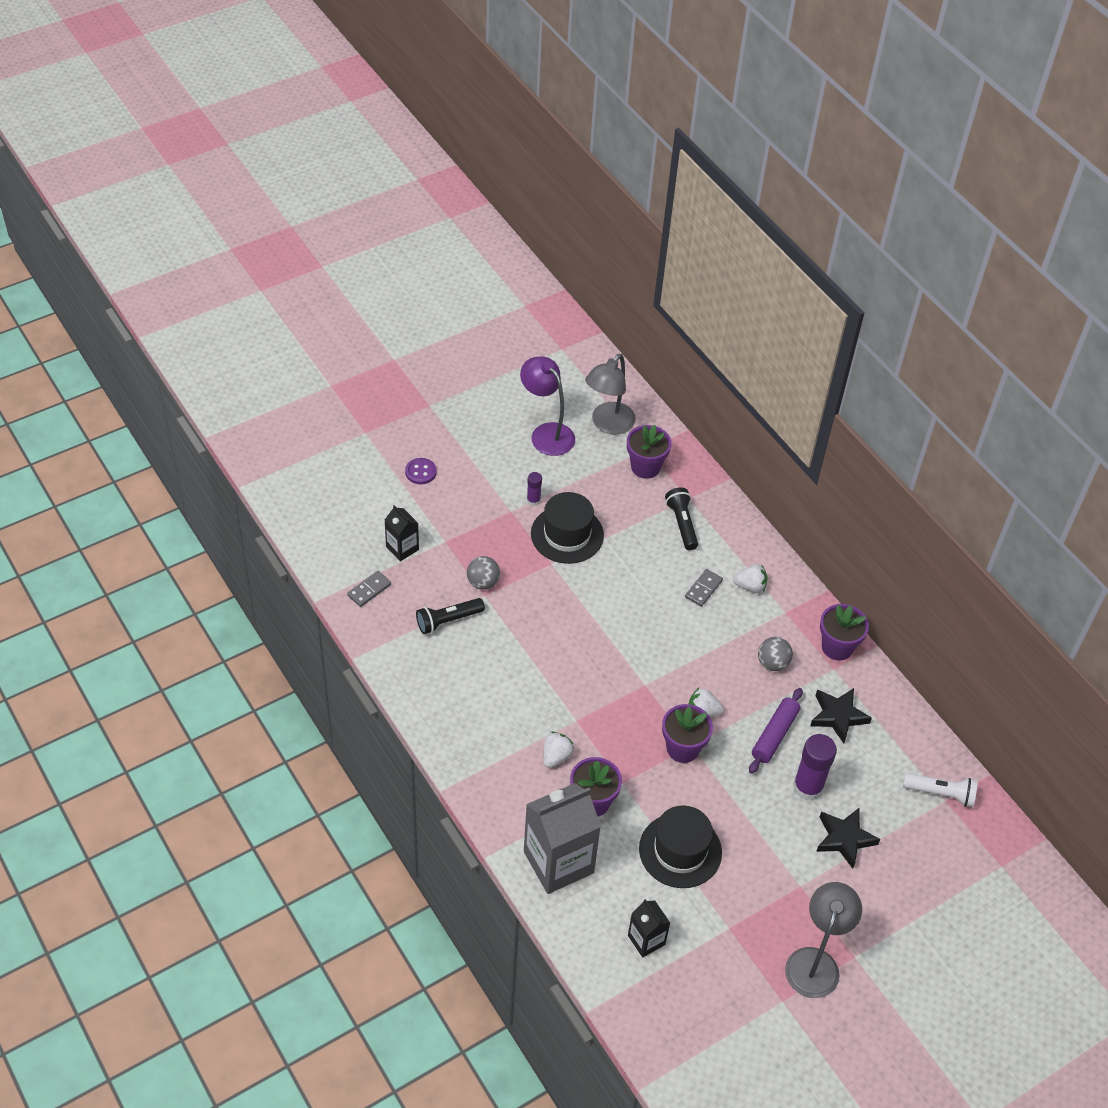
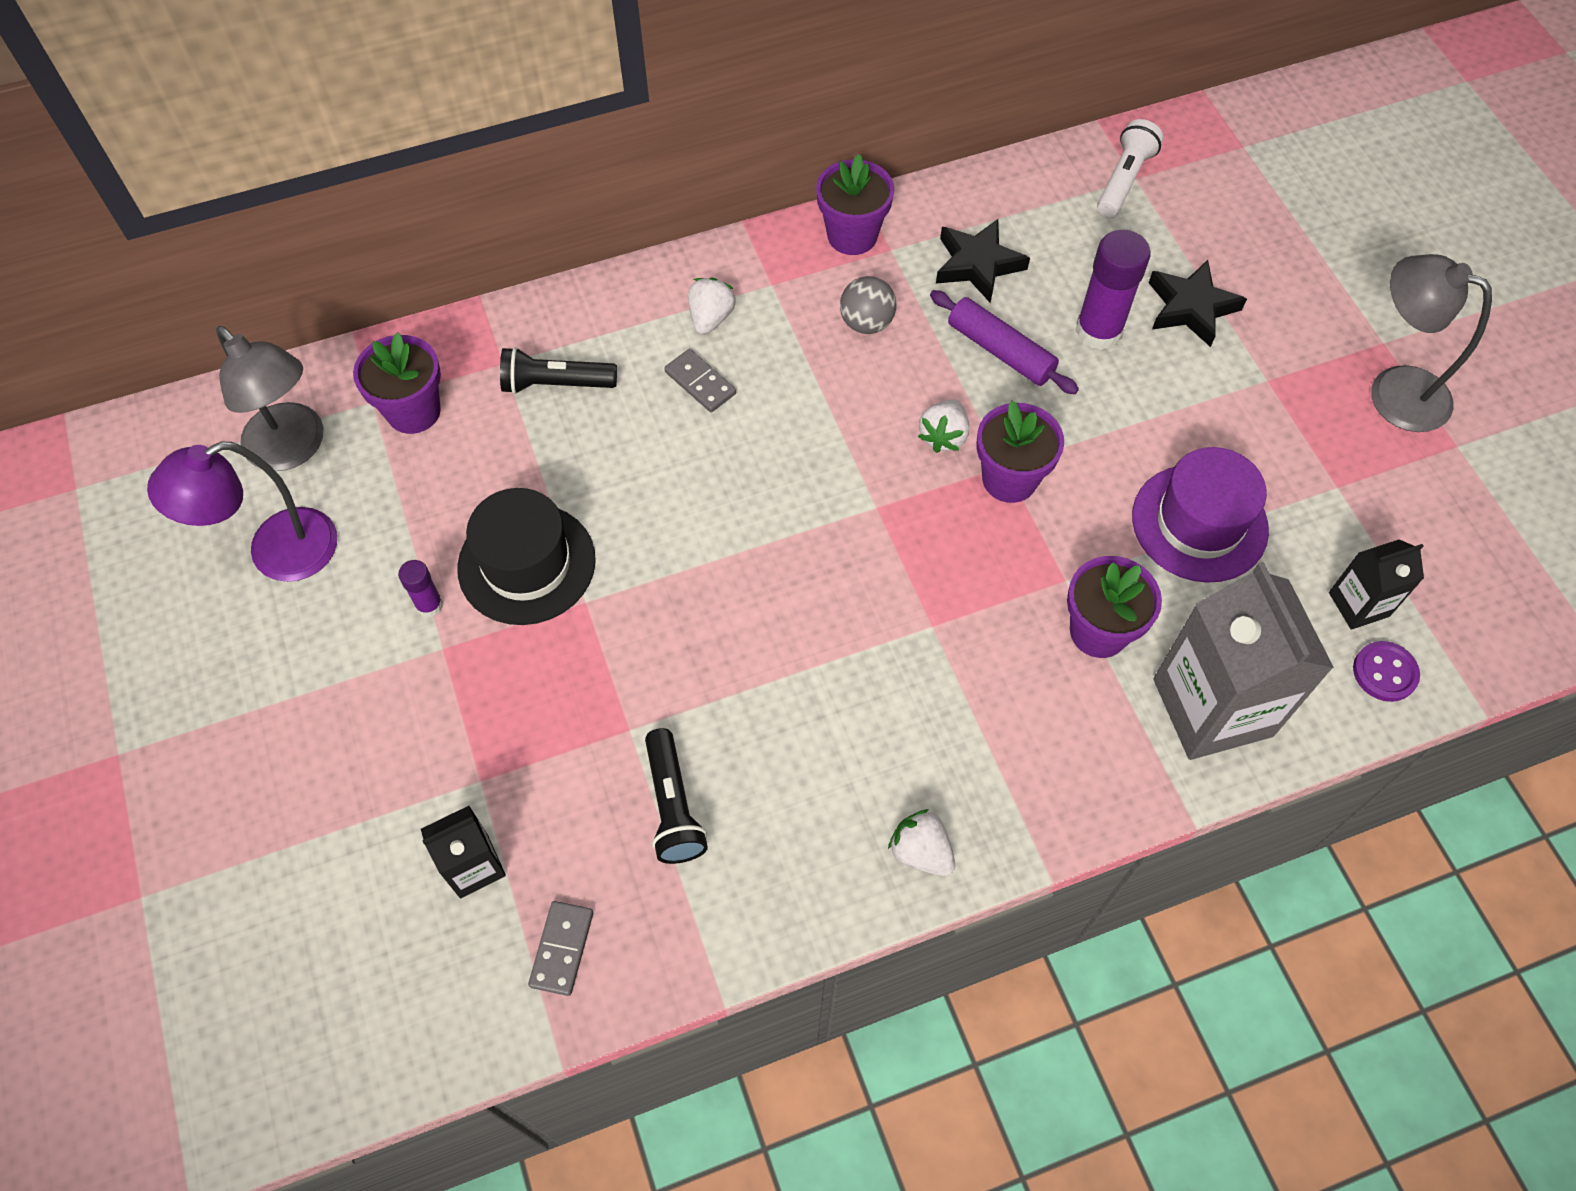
camera: 75 degrees left, 10 degrees up
grey domino [347,571,391,607] -> grey domino turned 45 degrees clockwise [528,901,593,996]
purple button [405,458,437,484] -> purple button moved to [1353,641,1420,702]
grey ball [467,556,500,590] -> none
white strawberry [543,732,574,768] -> white strawberry moved to [888,809,955,876]
black hat [639,806,722,888] -> purple hat [1132,447,1269,583]

